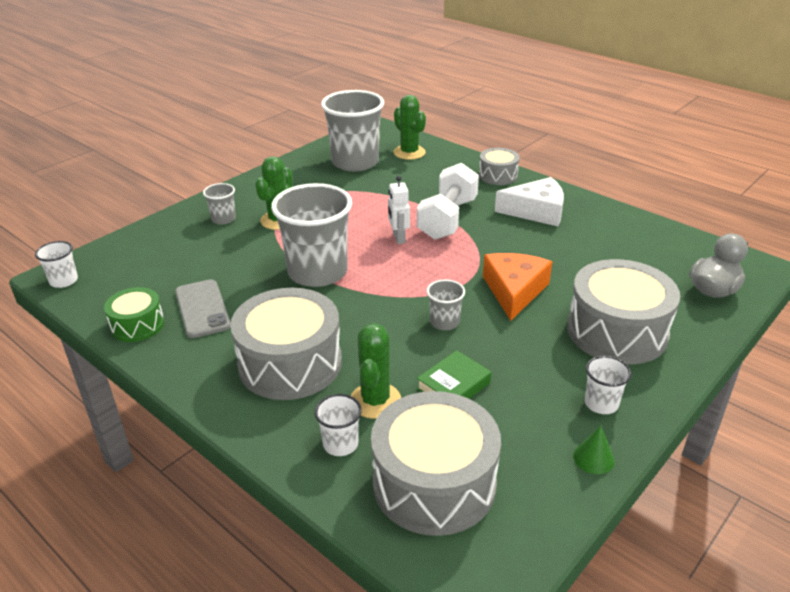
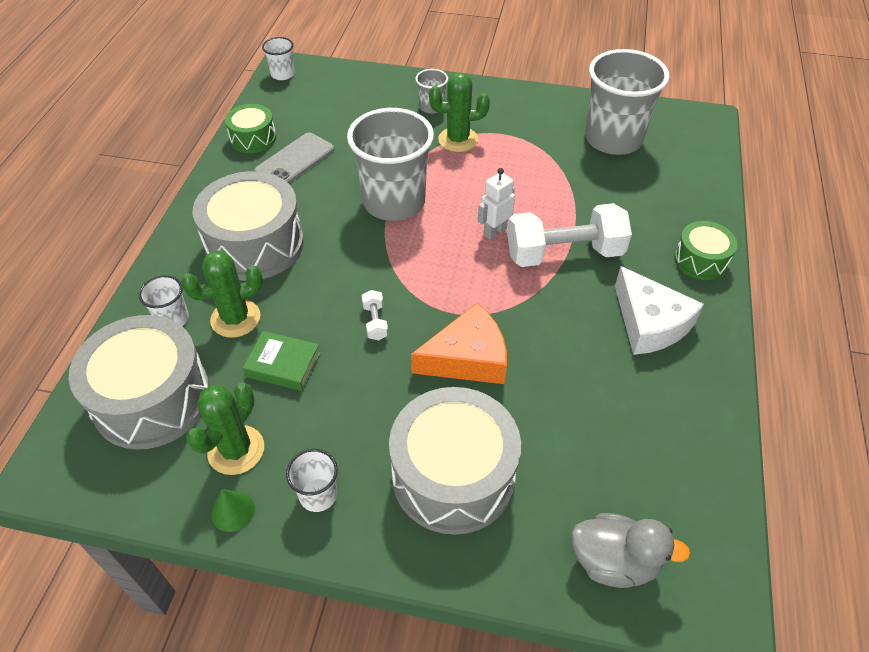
camera: 60 degrees right, 15 degrees up
green cactus [394,95,426,160] -> green cactus moved to [186,382,264,475]
grey cup [427,280,465,330] -> white dumbbell [362,290,388,340]
grey drum [479,148,520,185] -> green drum [674,221,737,280]

